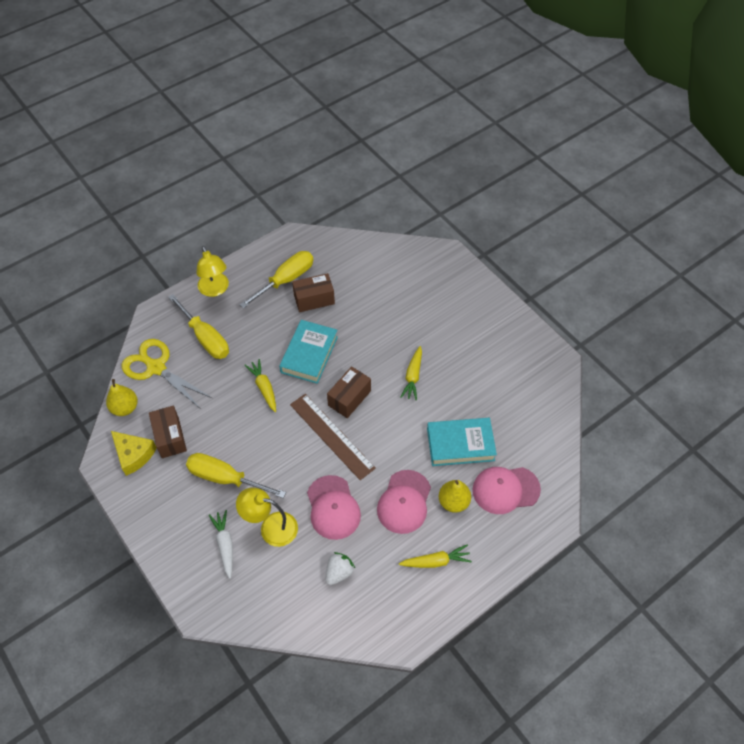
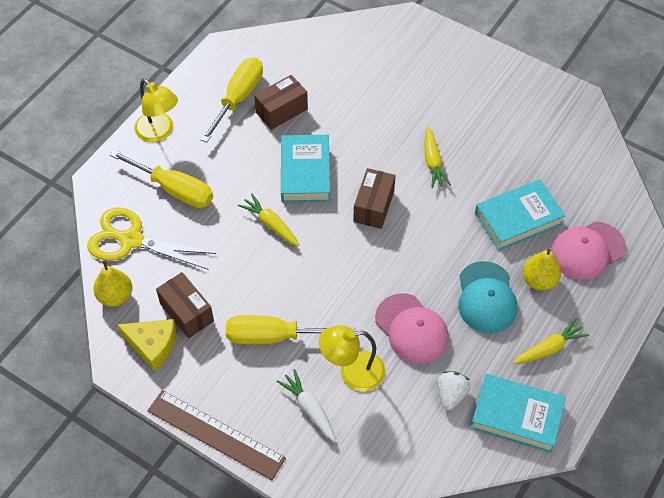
camera: 20 degrees left, 0 degrees up
brown ruler [290,394,376,480] -> brown ruler moved to [147,390,286,480]
pink cap [377,470,431,534] -> turquoise cap [458,261,517,333]
none -> turquoise book [470,374,566,453]

